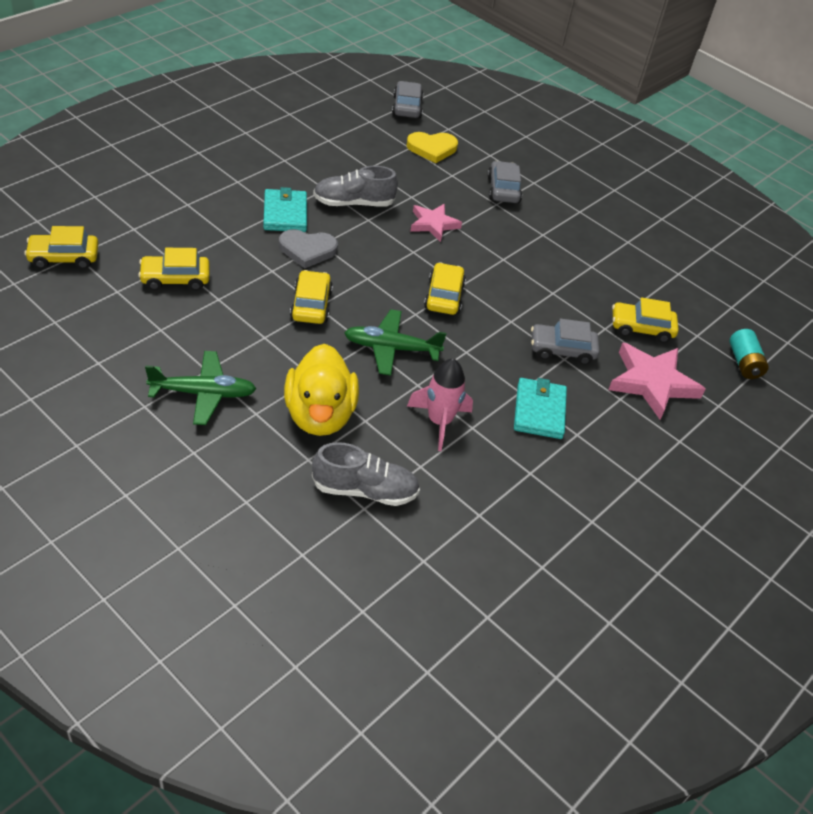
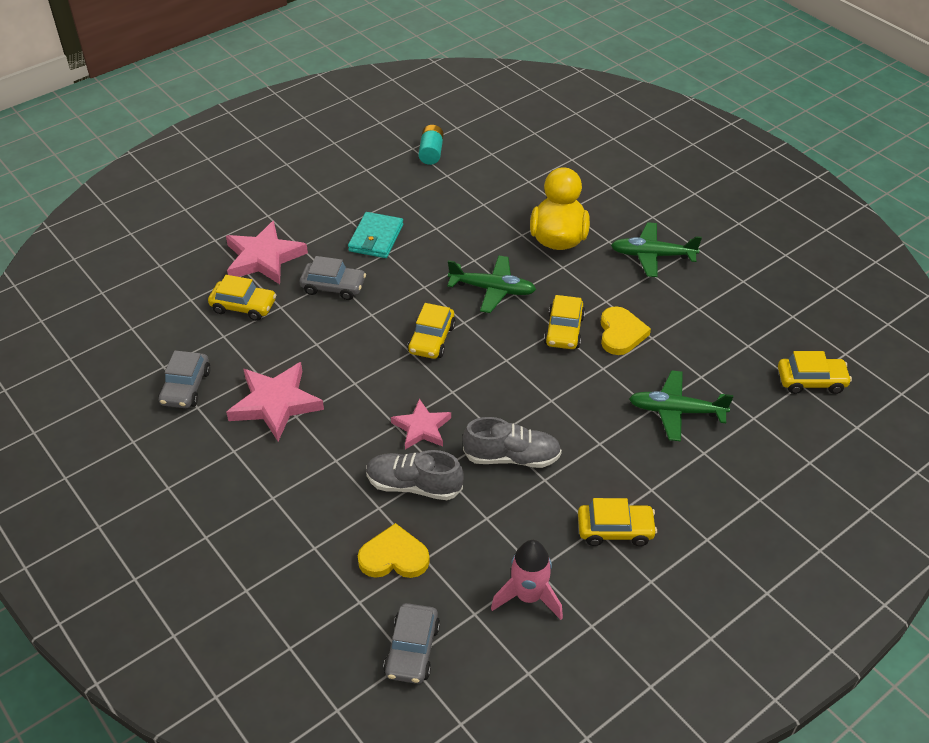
camera: 165 degrees left, 0 degrees up
yellow car [138,248,209,291] -> yellow car moved to [578,498,657,546]
turquoise wallet [263,187,307,232] -> none
grey heart [279,229,338,269] -> none
grey shoe [312,442,420,506] -> grey shoe moved to [366,450,464,500]
pink rocket [407,358,473,451] -> pink rocket moved to [491,540,563,620]
grey car [487,161,522,203] -> grey car moved to [159,350,211,408]
turquoise battery [729,329,769,379] -> turquoise battery moved to [419,125,444,165]
none -> pink star [226,362,324,441]
none -> yellow heart [601,306,651,355]
none -> green plane [629,370,733,441]

